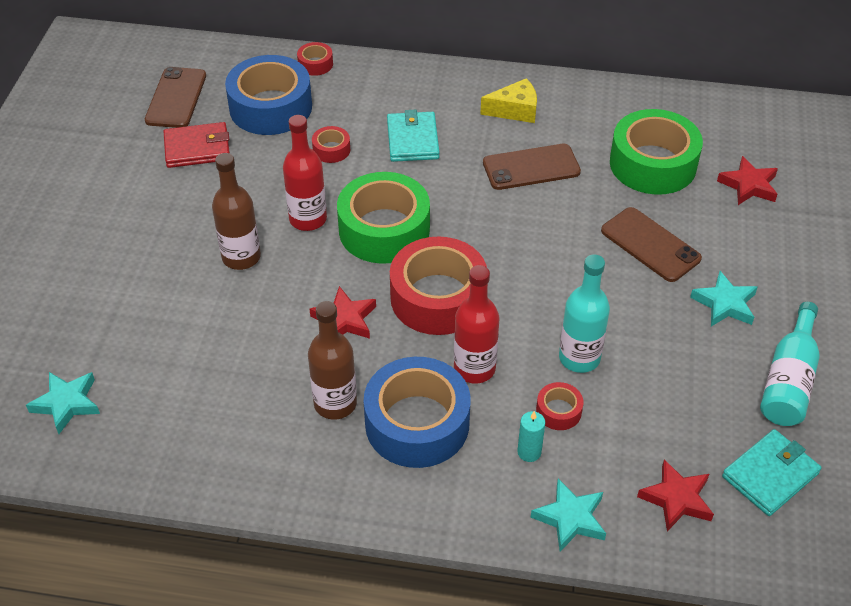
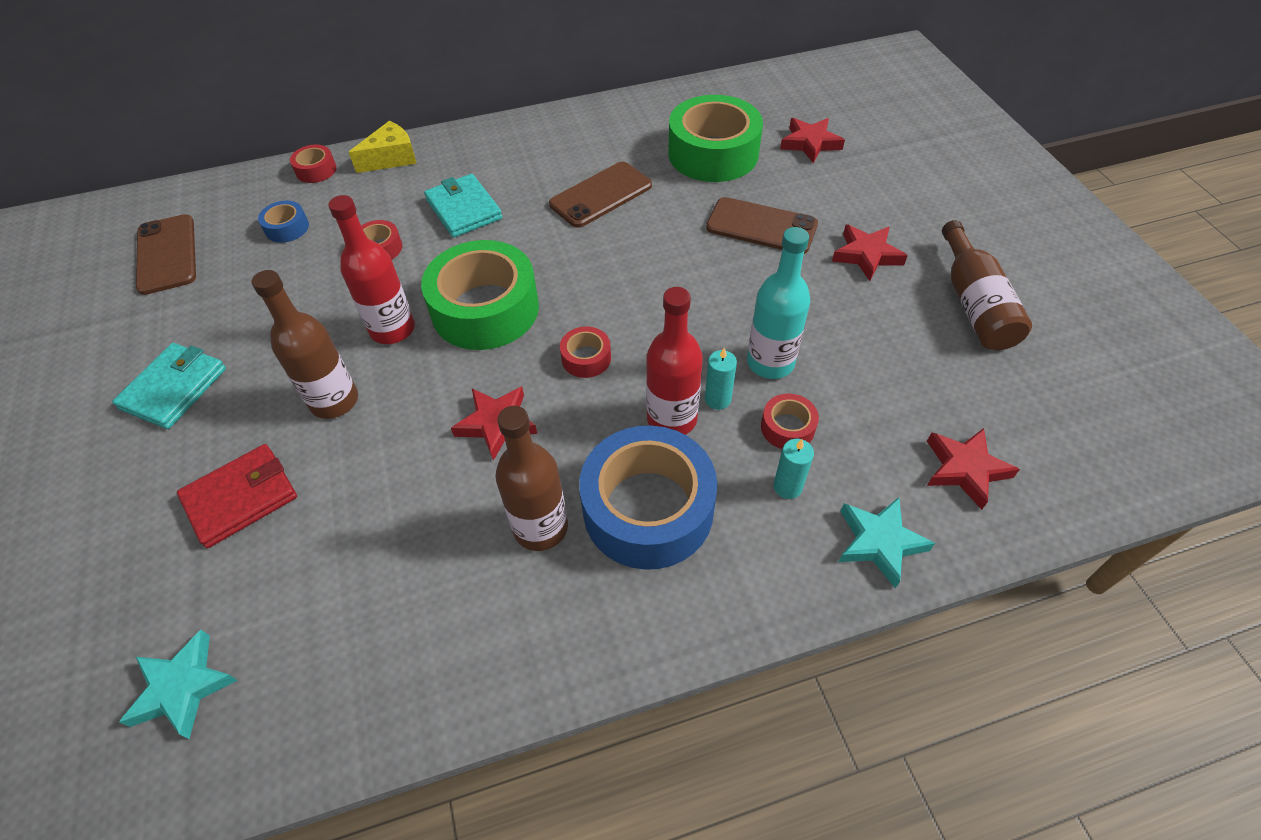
camera: 25 degrees left, 5 degrees up
red wallet [163,122,230,168] -> red wallet moved to [177,444,297,548]
blue tape [225,55,312,135] -> blue tape [258,201,309,243], size x0.44
red tape [390,236,487,335] -> red tape [560,327,611,378], size x0.44
yellow cheese [480,78,537,123] -> yellow cheese moved to [349,121,417,173]
turquoise star [690,271,758,326] -> red star [832,224,908,281]
turquoise wallet [722,429,821,516] -> turquoise wallet moved to [112,343,226,429]
turquoise bottle [760,302,820,426] -> brown bottle [942,220,1032,350]
none -> turquoise candle [705,348,737,410]

